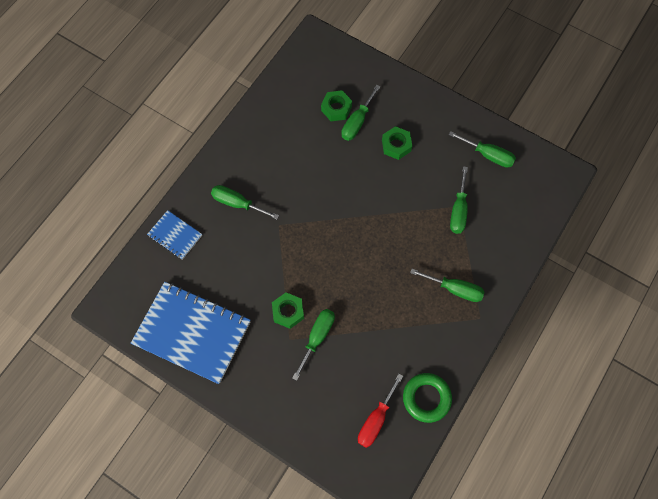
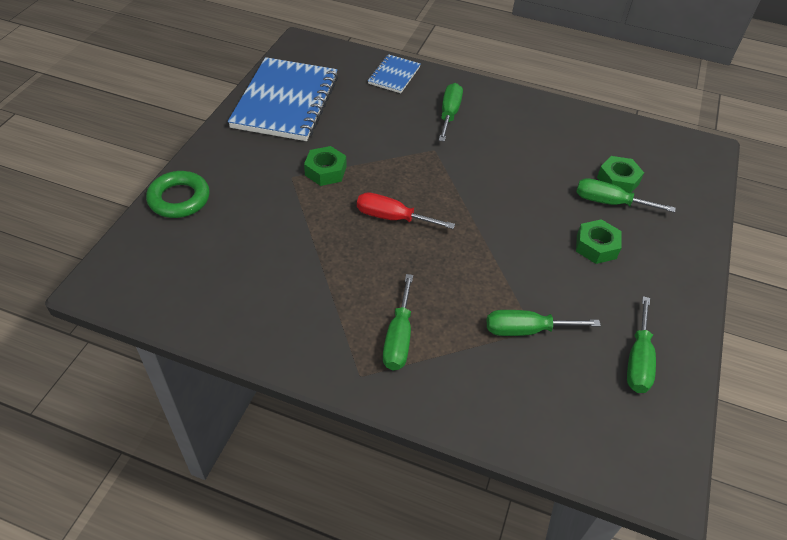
camera: 75 degrees right, 20 degrees down
green screwdriver [292,309,335,381] -> none
red screwdriver [358,374,403,448] -> red screwdriver moved to [357,192,455,229]
green ring [403,373,452,423] -> green ring moved to [146,171,210,218]

